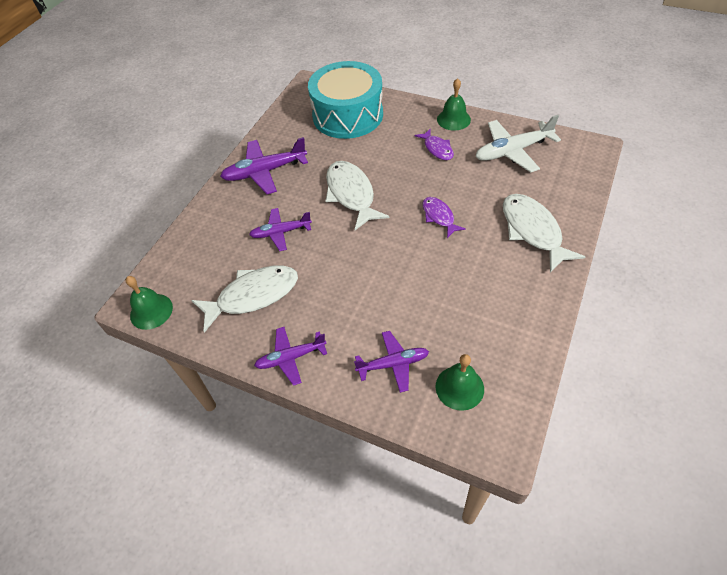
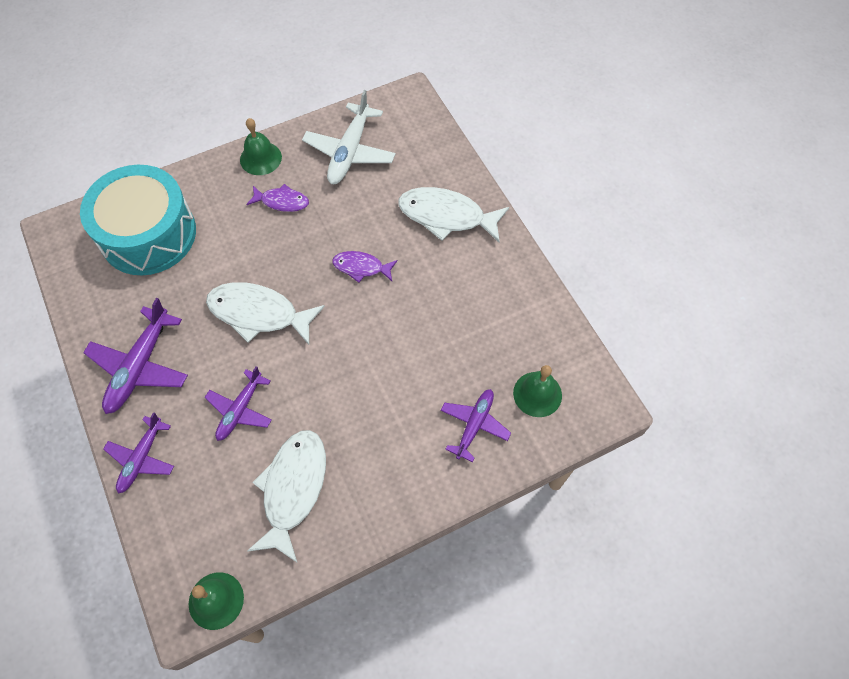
camera: 55 degrees left, 10 degrees up
purple plane [254,327,327,386] -> purple plane moved to [103,412,174,494]

